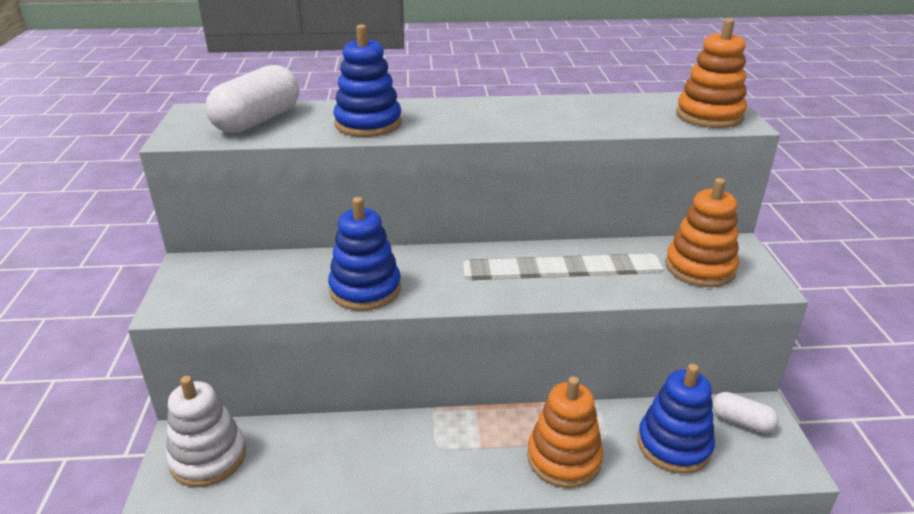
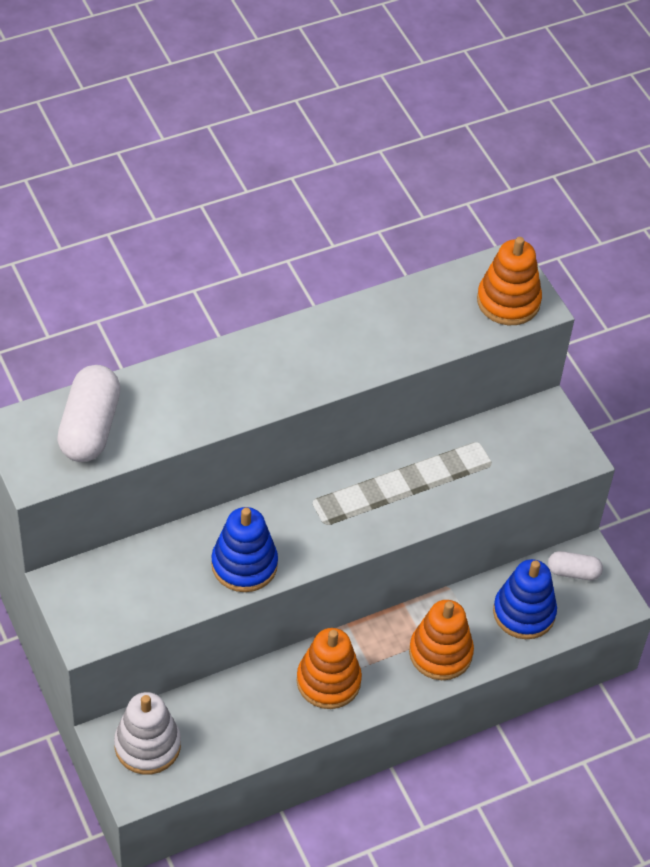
camera: 25 degrees left, 20 degrees up
blue stacking toy [333,24,402,137] -> none
orange stacking toy [665,178,739,287] -> orange stacking toy moved to [297,628,362,709]

